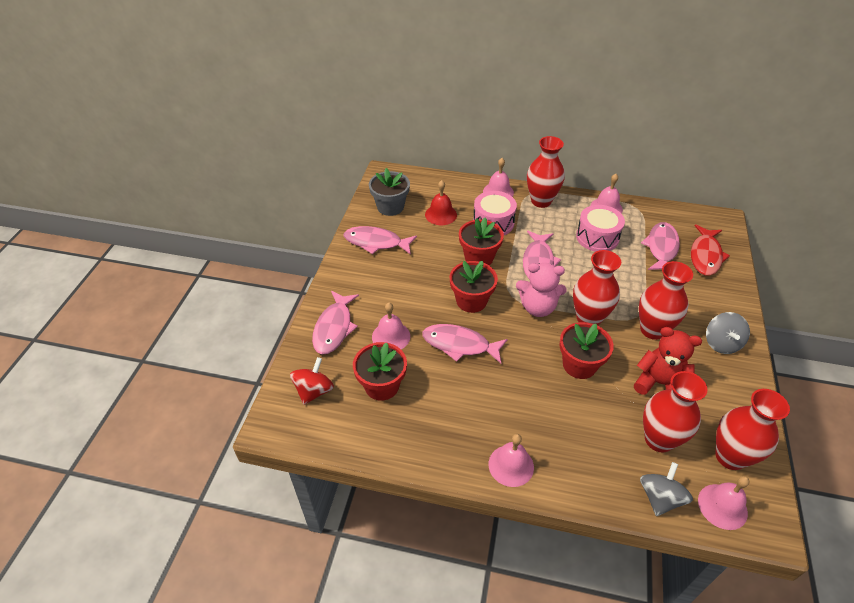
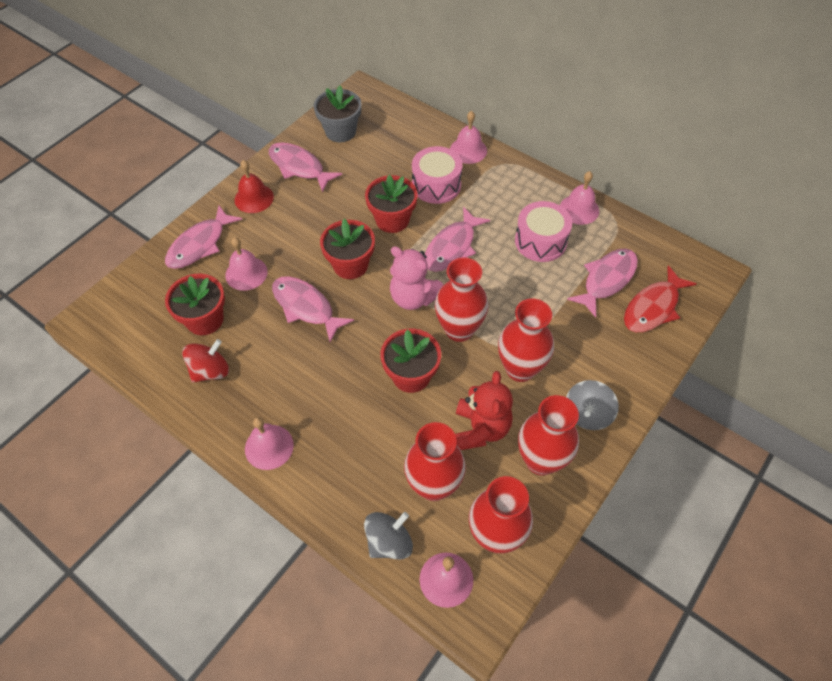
camera: 25 degrees right, 10 degrees up
red spinning top [290,357,334,405] -> red spinning top moved to [182,339,229,383]
red bell [425,180,457,225] -> red bell moved to [234,160,274,213]
red vase [527,136,565,208] -> red vase moved to [518,395,579,475]
red teddy bear [634,327,702,395] -> red teddy bear turned 45 degrees clockwise [455,371,513,450]

